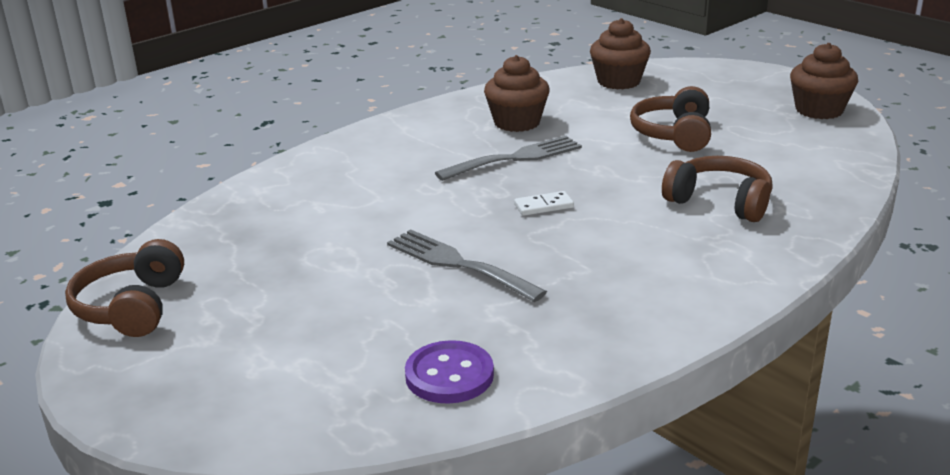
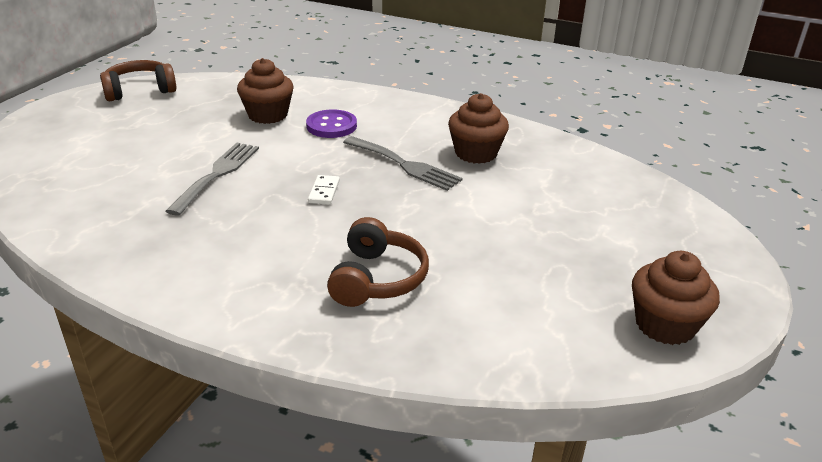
camera: 65 degrees right, 5 degrees up
purple button [405,340,494,404] -> purple button moved to [306,109,357,138]
white domino [514,191,574,216] -> white domino turned 45 degrees clockwise [308,175,340,205]
brown cupcake [590,18,651,90] -> brown cupcake moved to [237,58,294,124]
brown headphones [630,86,711,152] -> none

